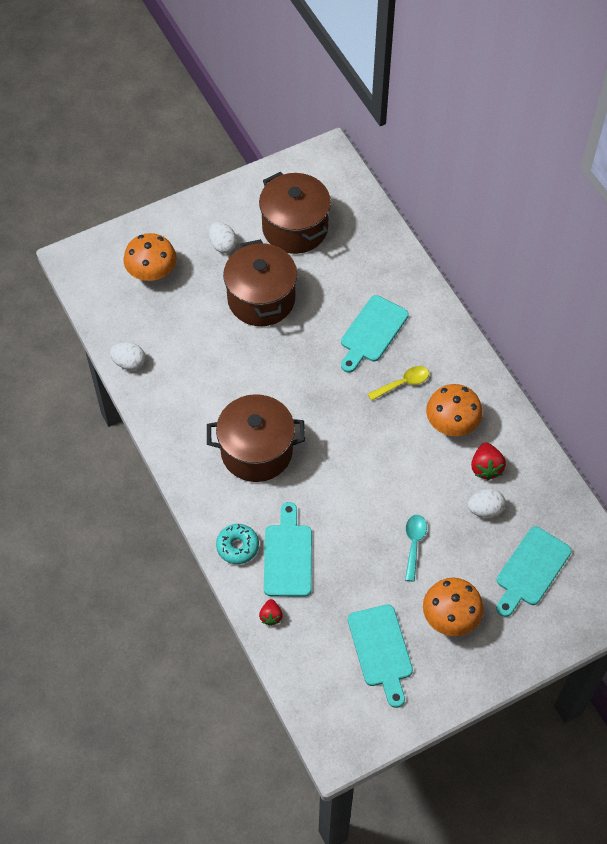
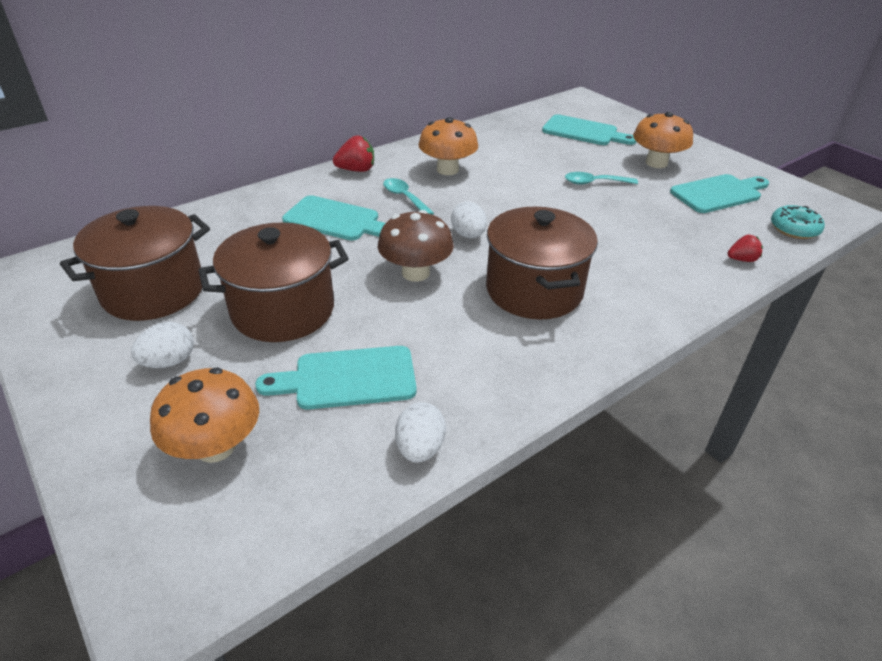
camera: 100 degrees left, 20 degrees down
turquoise donut [216,524,259,564] -> turquoise donut moved to [771,205,825,239]
turquoise cutting board [264,502,312,597] -> turquoise cutting board moved to [255,346,417,410]
yellow spoon [368,366,429,401] -> turquoise spoon [383,178,434,215]
white egg [468,489,506,518] -> white egg moved to [451,202,487,238]
red strawberry [471,442,506,480] -> red strawberry moved to [333,136,374,172]
none -> brown mushroom [378,210,454,282]

